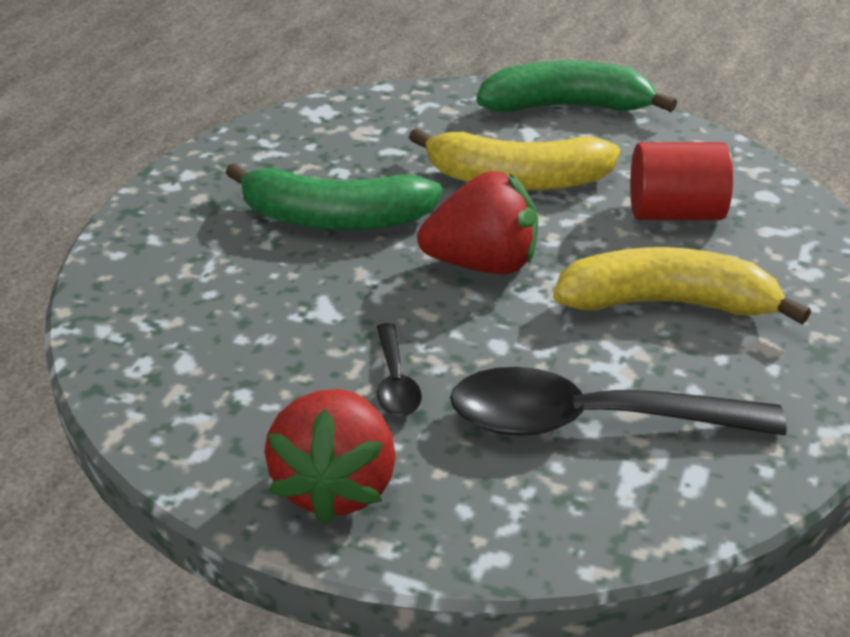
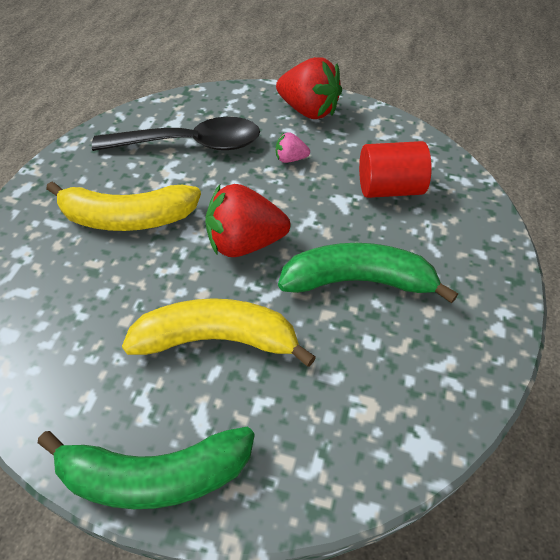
camera: 175 degrees right, 15 degrees up
red strawberry [264,389,396,525] -> red strawberry turned 120 degrees clockwise [276,57,342,119]
black spoon [377,323,422,416] -> pink strawberry [276,132,310,163]
red cylinder [630,142,733,220] -> red cylinder moved to [359,141,432,198]

